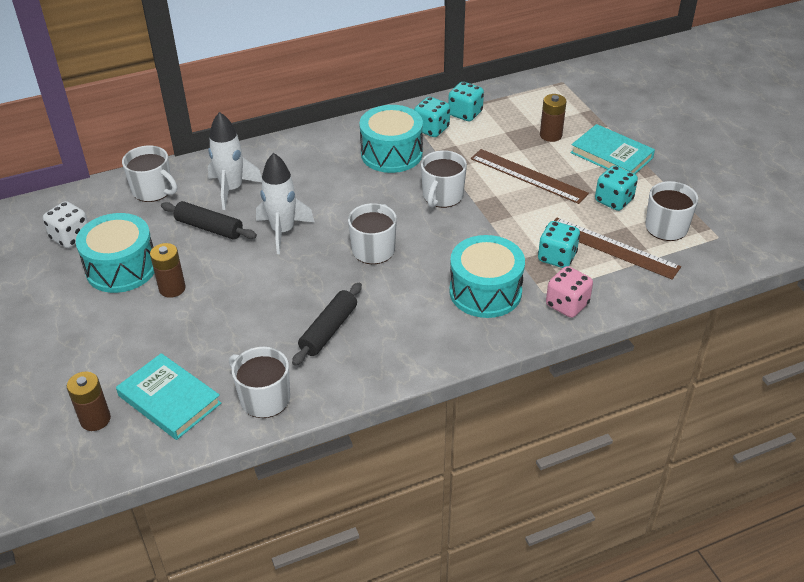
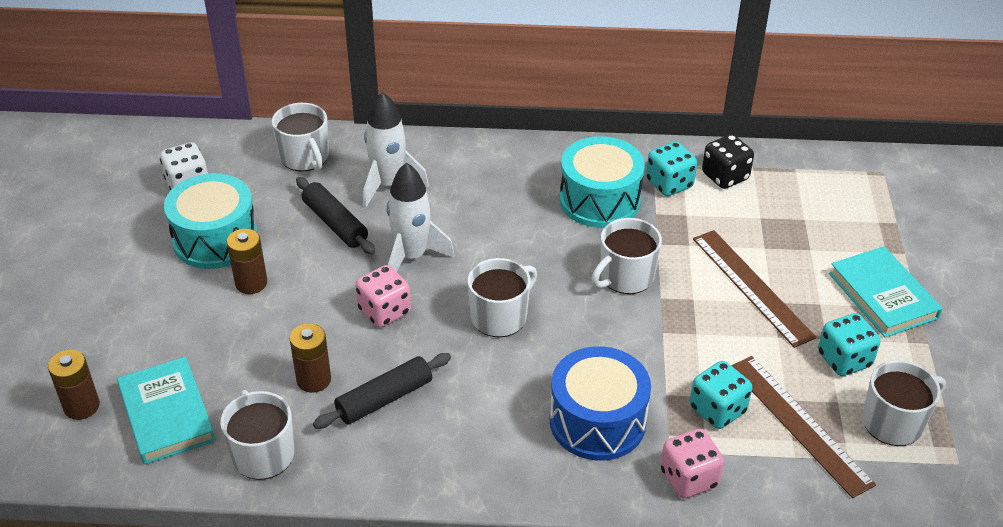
camera: 25 degrees right, 0 degrees up
turquoise dice [448,82,484,121] -> black dice [702,134,754,189]
turquoise drum [449,235,525,318] -> blue drum [550,346,651,461]
brown battery [540,94,567,142] -> brown battery moved to [290,323,331,393]
none -> pink dice [355,265,411,328]

